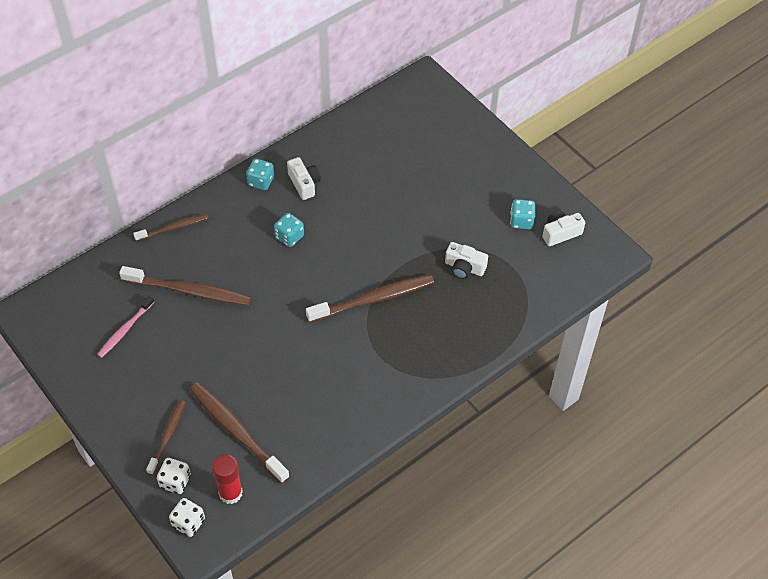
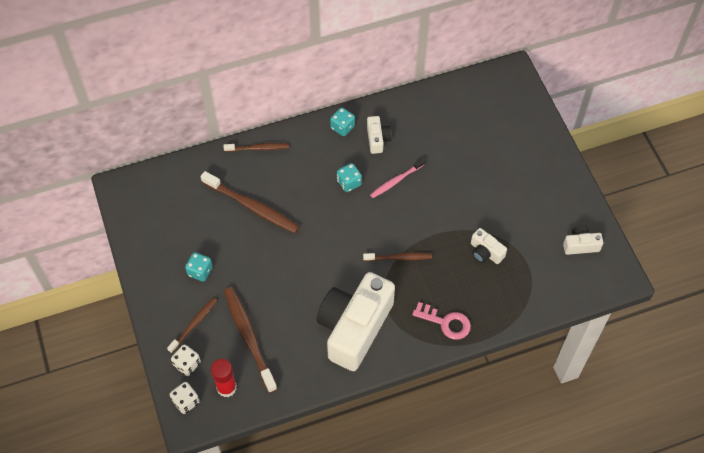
camera: 20 degrees right, 5 degrees up
pink toothbrush [97,295,154,358] -> pink toothbrush moved to [370,158,425,198]
brown toothbrush [306,274,434,323] -> brown toothbrush [363,253,432,261], size x0.59
turquoise dice [510,199,535,229] -> turquoise dice moved to [185,252,213,282]
none -> white camera [317,272,395,371]
none -> pink key [412,302,471,340]

